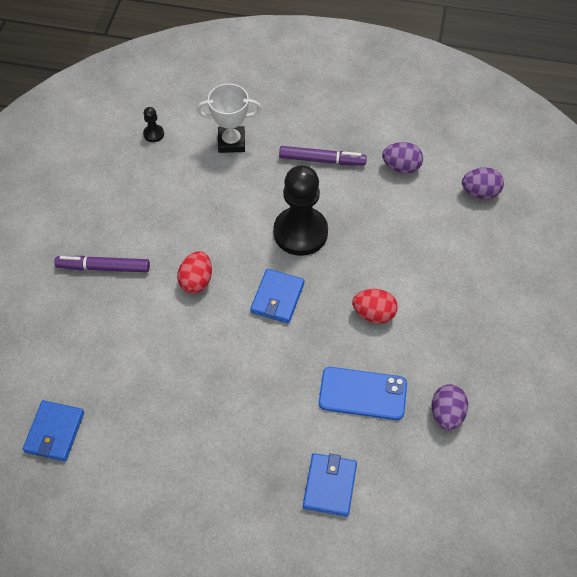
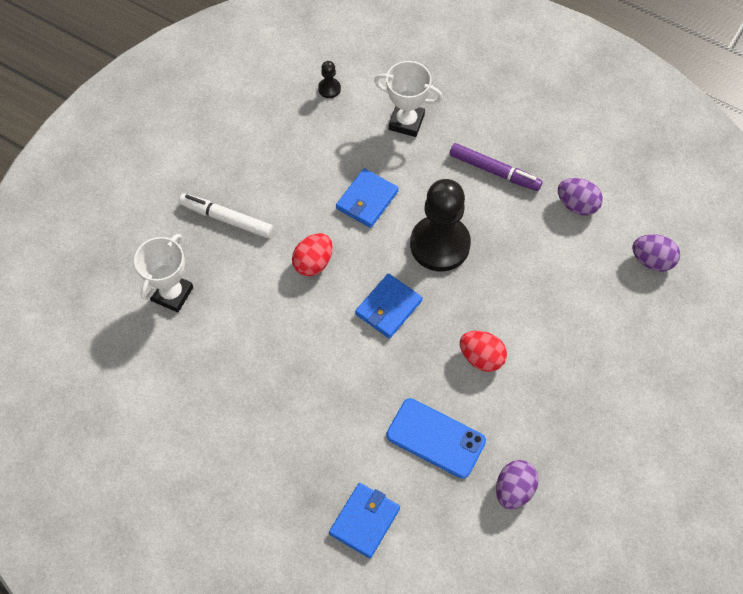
camera: 20 degrees right, 5 degrees up
blue wallet [23,400,84,461] -> blue wallet moved to [336,168,399,228]
purple marker [54,256,150,272] -> white marker [179,193,273,238]
none -> white trophy [134,234,193,312]

